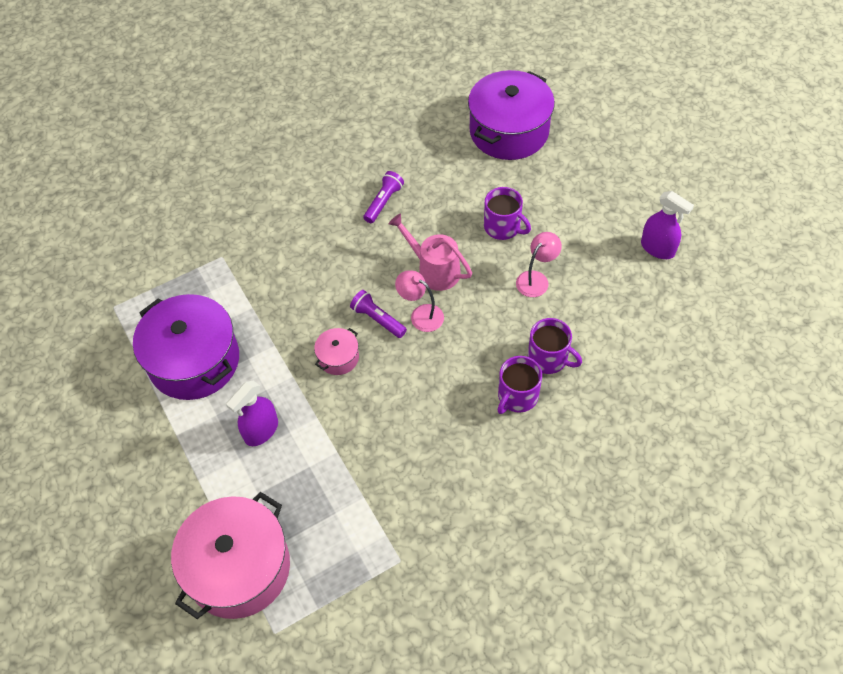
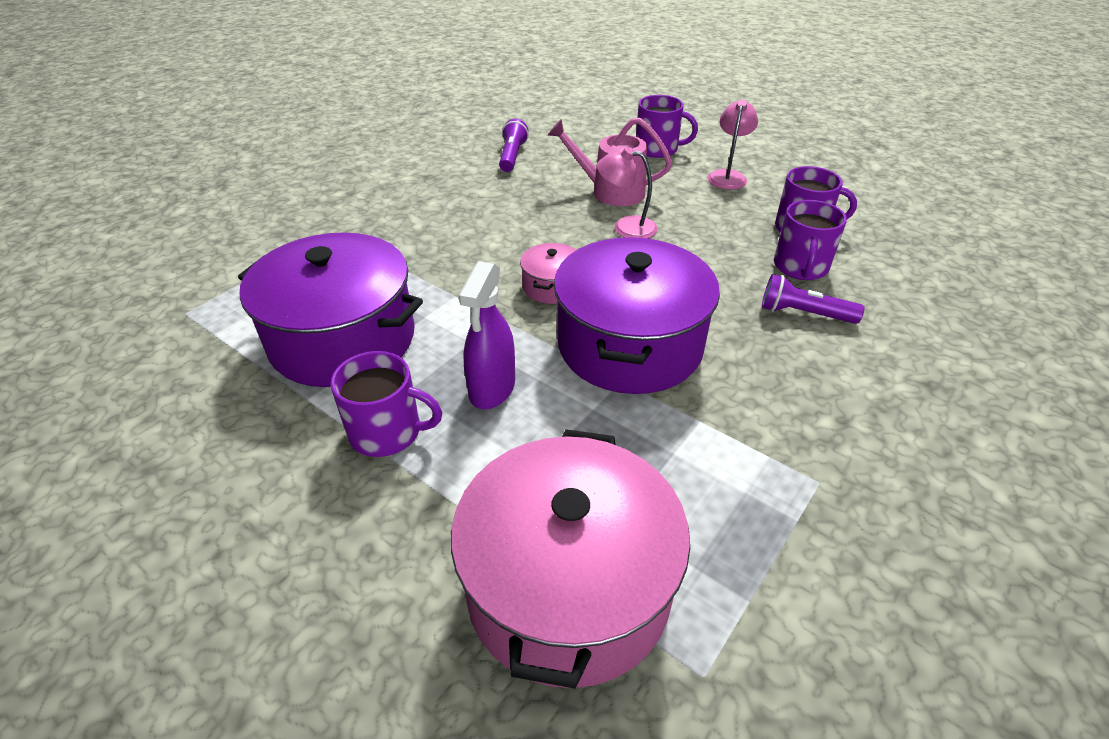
camera: 25 degrees left, 15 degrees down
purple flashlight [350,290,407,338] -> purple flashlight moved to [762,274,864,324]
purple pot [468,70,555,160] -> purple pot moved to [554,237,720,394]
purple spray bottle [641,191,694,259] -> none
none -> purple mug [330,351,442,457]

